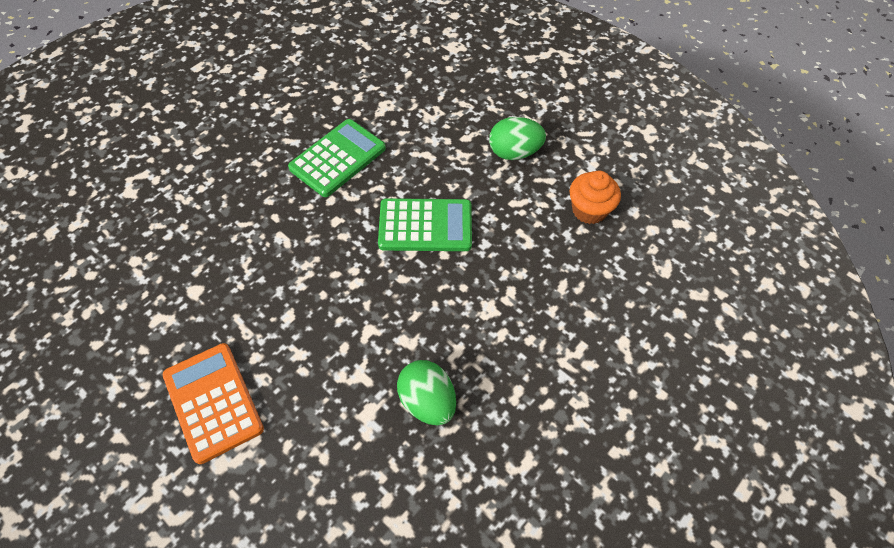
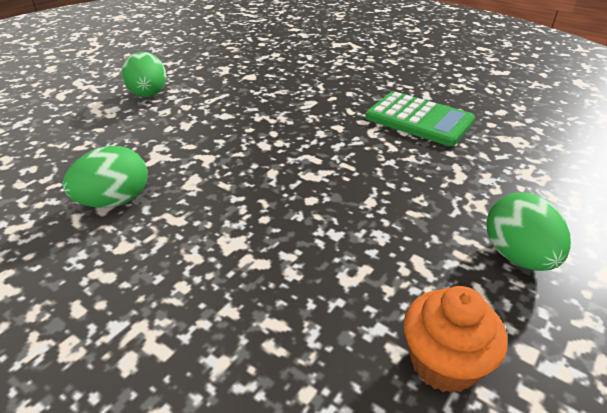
camera: 85 degrees right, 20 degrees down
orange calculator [163,343,264,464] -> green egg [122,52,166,97]
green calculator [378,198,472,251] -> none

